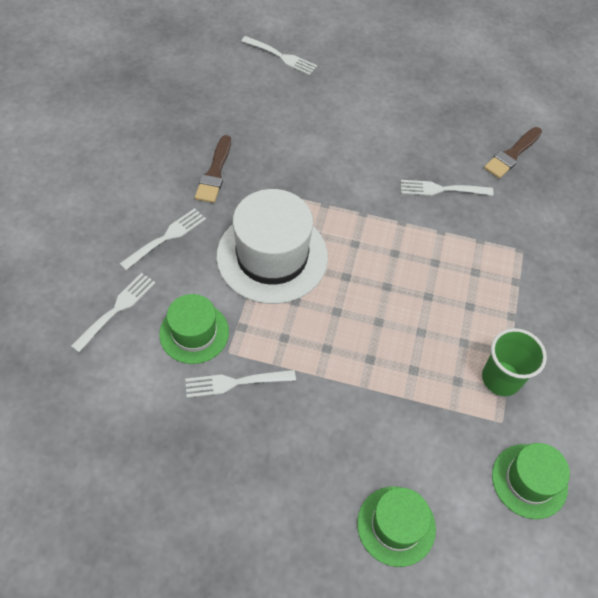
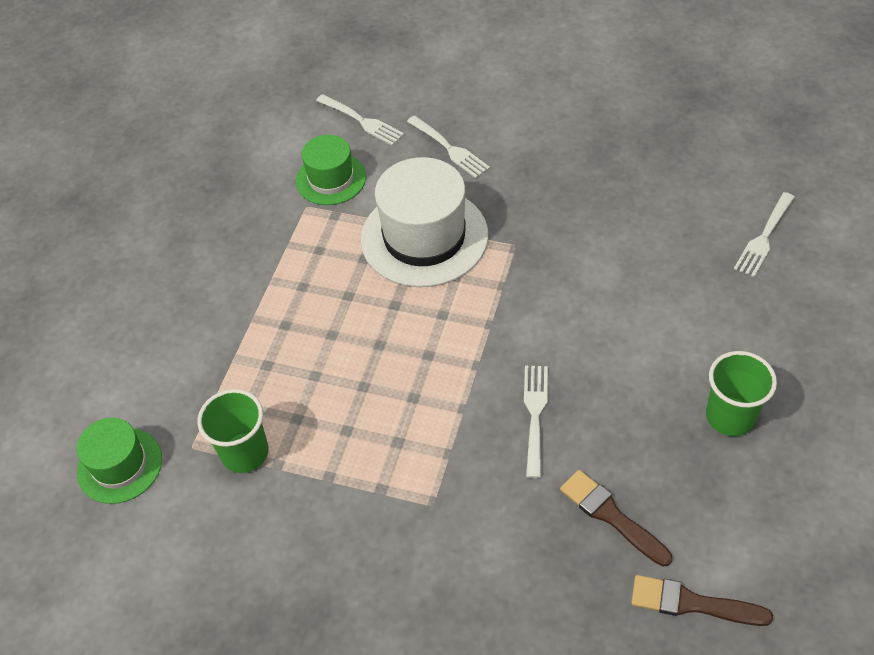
camera: 100 degrees right, 5 degrees down
white fork [185,370,296,398] -> none
brown brush [195,135,231,203] -> brown brush moved to [631,575,773,626]
green hat [357,486,436,567] -> none
none -> green cup [706,351,777,436]

